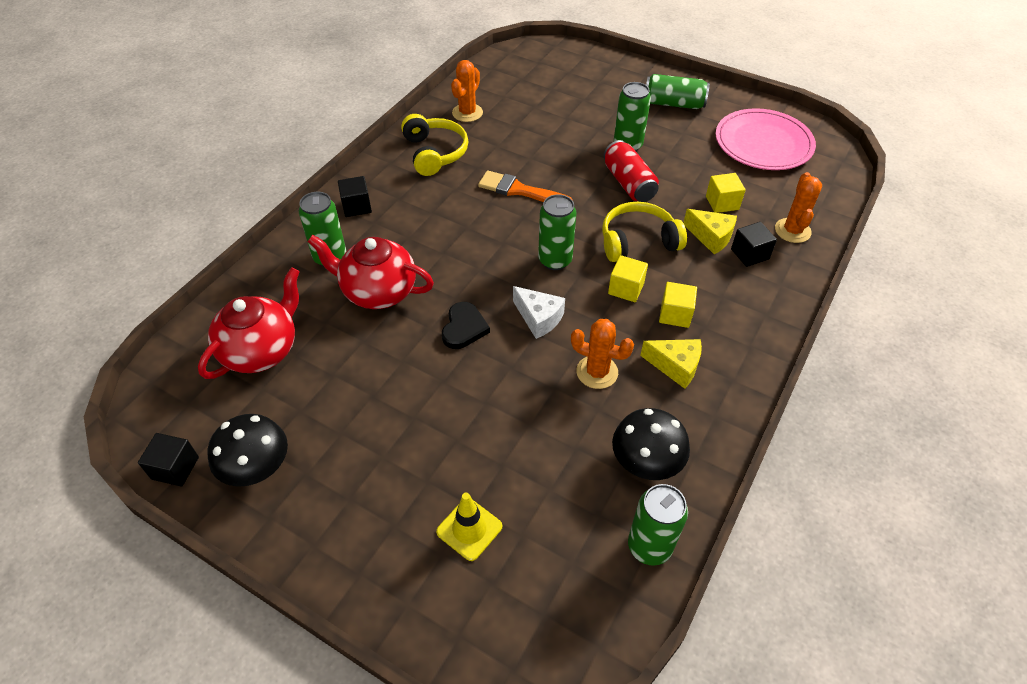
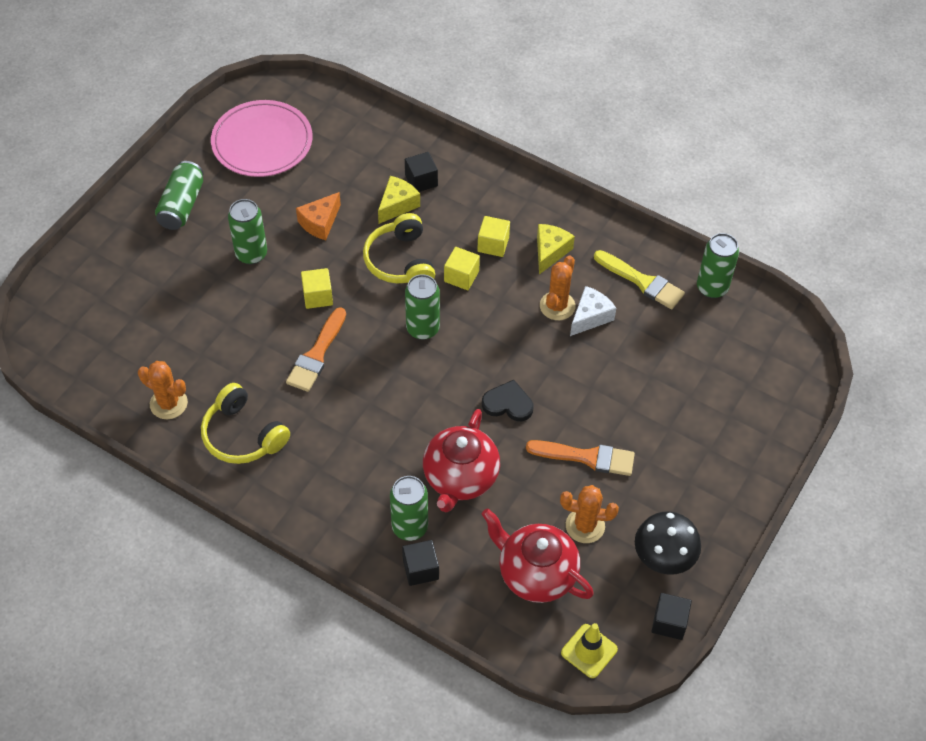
camera: 90 degrees left, 5 degrees up
black cube [338,176,372,217] -> black cube moved to [402,540,439,586]
yellow headphones [401,114,468,176] -> yellow headphones turned 120 degrees counterclockwise [201,383,290,464]
yellow traffic cone [436,493,502,561] -> yellow traffic cone moved to [561,623,618,678]
white cheese [513,286,565,339] -> white cheese moved to [570,286,616,336]
red can [604,140,659,202] -> none
black mushroom [612,408,690,480] -> yellow brush [594,250,685,309]
yellow cube [706,173,746,213] -> yellow cube moved to [301,268,333,309]
orange cactus [775,172,822,243] -> orange cactus moved to [560,485,619,543]
none -> orange cheese [296,192,341,240]
none -> orange brush [526,440,635,476]

